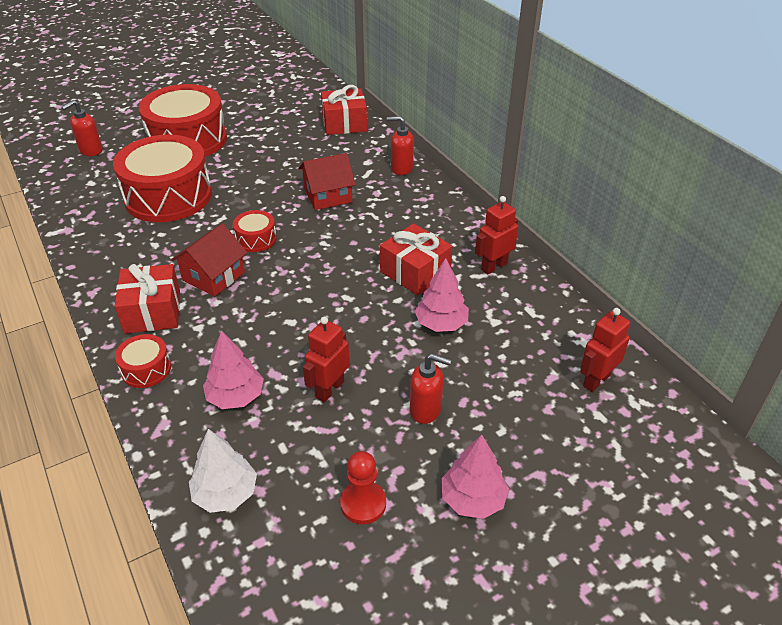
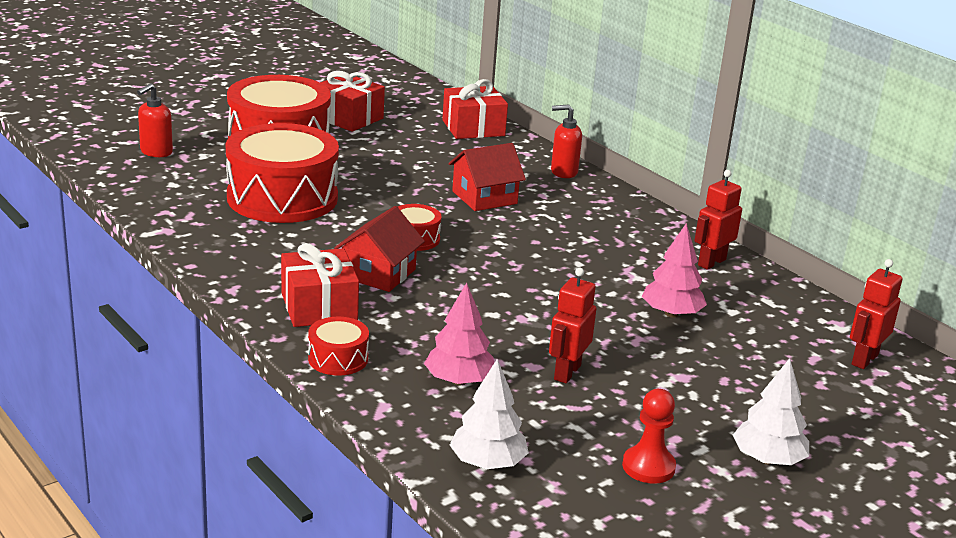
camera: 10 degrees left, 15 degrees down
red gift [380,223,452,296] -> red gift moved to [320,71,385,132]
red soap dispenser [410,354,451,424] -> none
pink tree [441,435,509,519] -> white tree [733,358,809,465]

